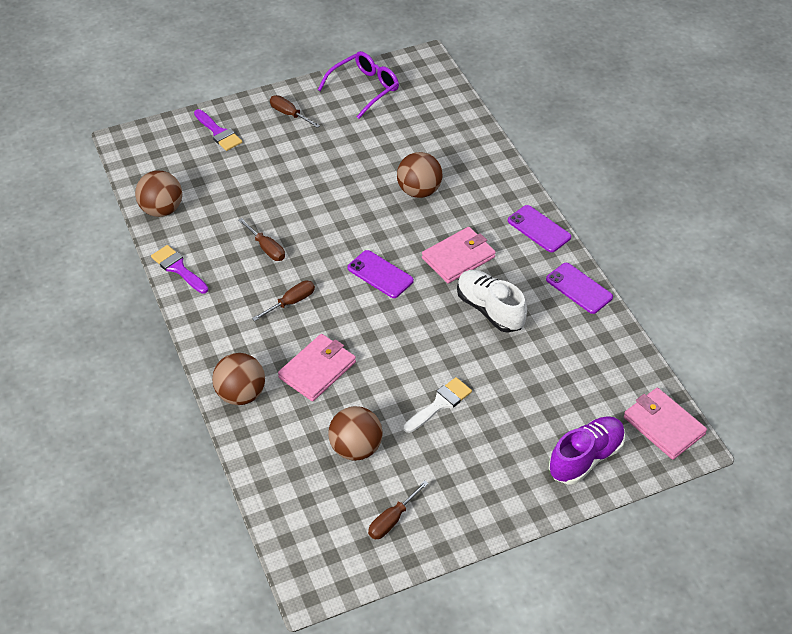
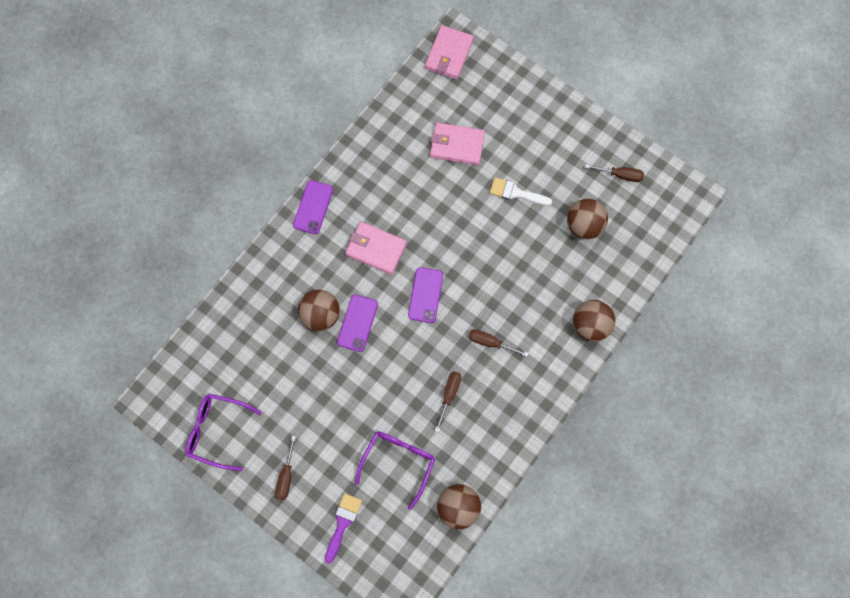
camera: 120 degrees left, 25 degrees up
purple brush [151,245,208,294] -> none
pink wallet [278,334,356,401] -> pink wallet moved to [430,123,485,165]
white shoe [457,270,527,333] -> none
purple phone [546,263,613,314] -> purple phone moved to [337,295,378,352]
purple shoe [549,416,625,485] -> none
none -> purple glasses [355,431,435,510]

